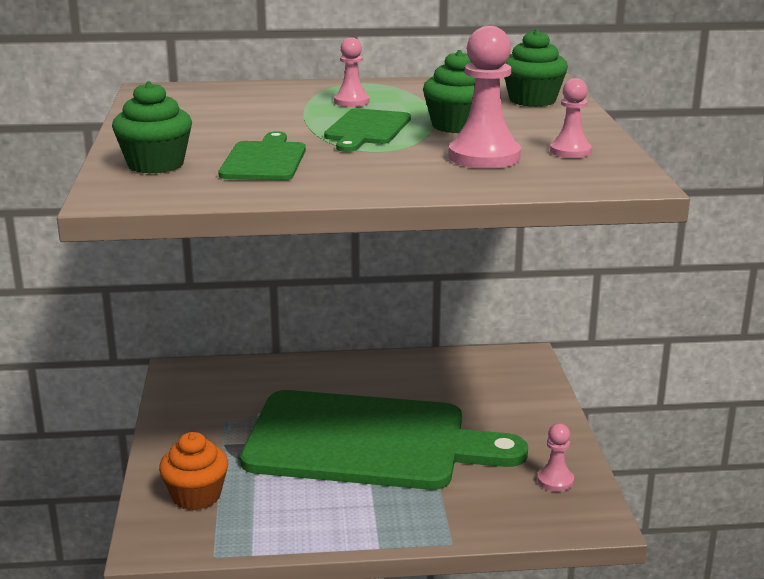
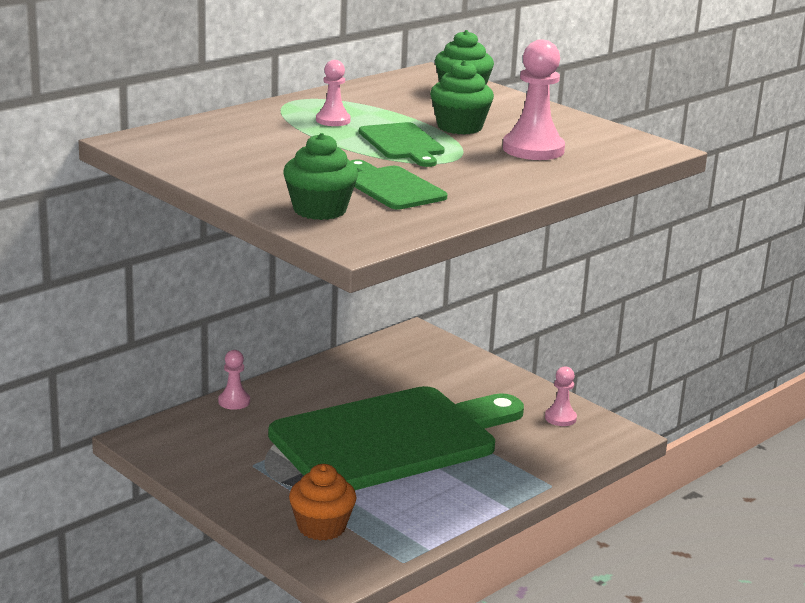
camera: 40 degrees left, 0 degrees up
pink pawn [550,78,592,158] -> pink pawn moved to [218,350,250,410]

